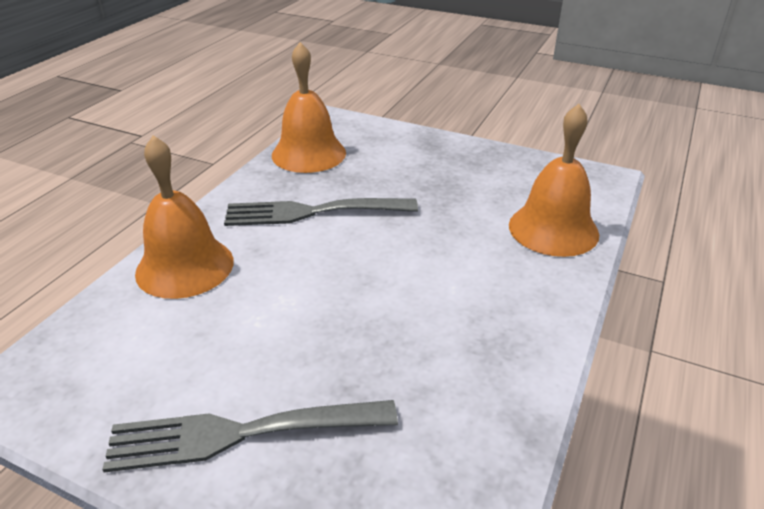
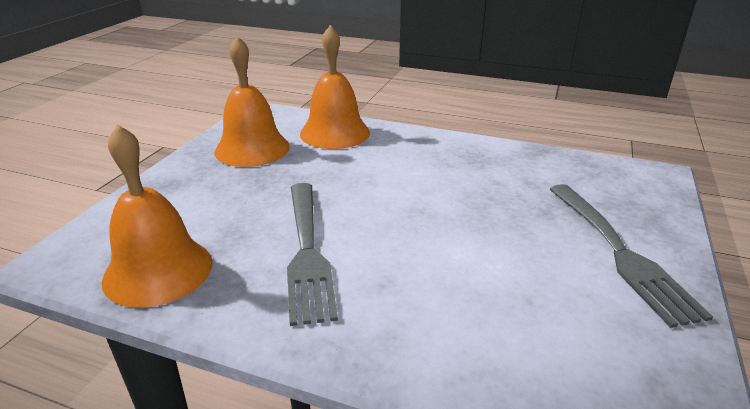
camera: 95 degrees left, 5 degrees down
orange bell [135,135,234,299] -> orange bell moved to [214,36,290,167]

